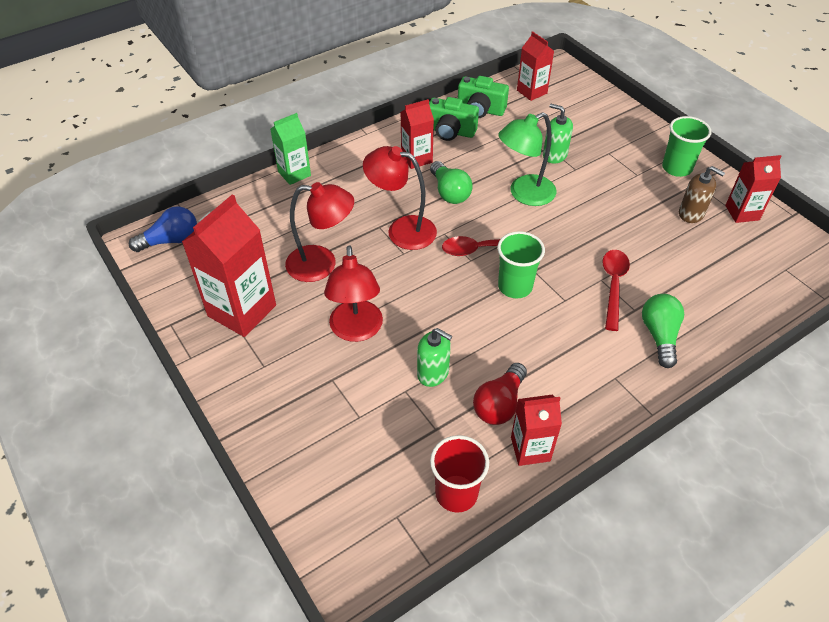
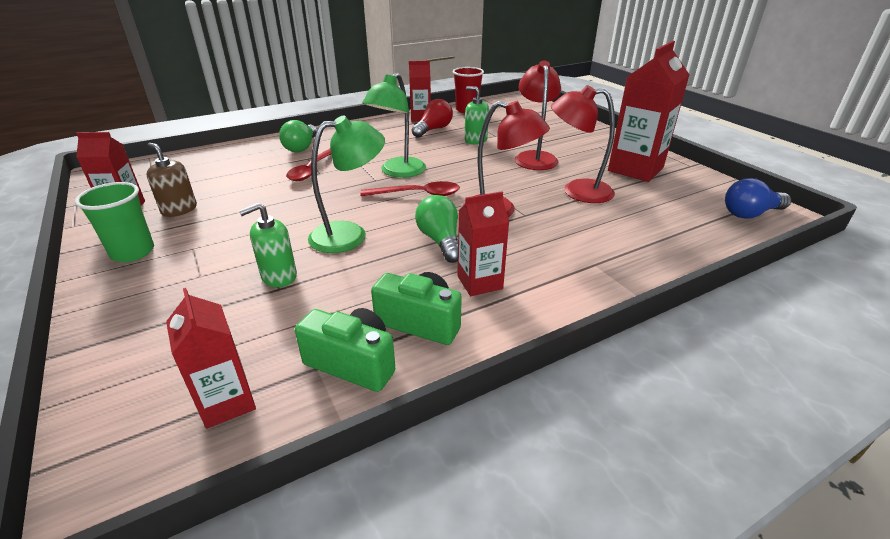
camera: 175 degrees left, 15 degrees down
green carton [270,113,311,185] -> none
green cup [498,231,545,298] -> green lamp [362,73,426,178]
green soap dispenser [543,104,573,164] -> green soap dispenser turned 105 degrees clockwise [239,203,297,287]

